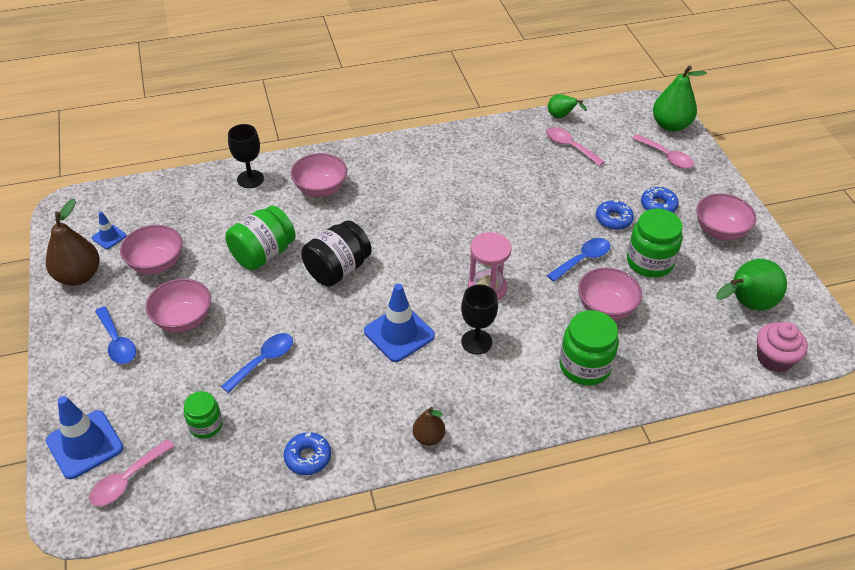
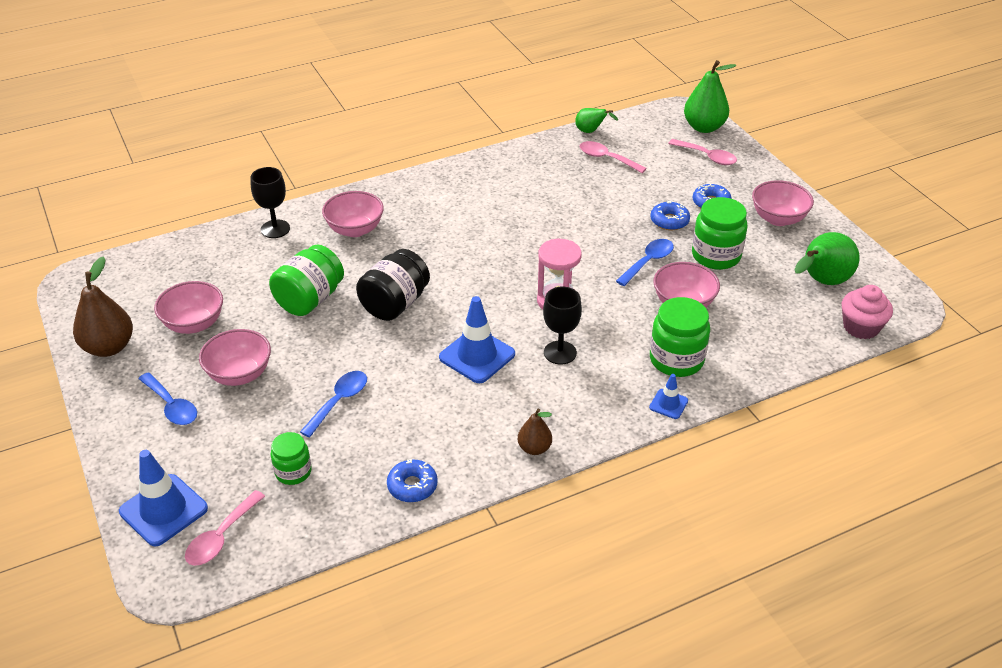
camera: 10 degrees left, 5 degrees down
blue traffic cone [92,212,126,249] -> blue traffic cone moved to [649,374,688,419]

